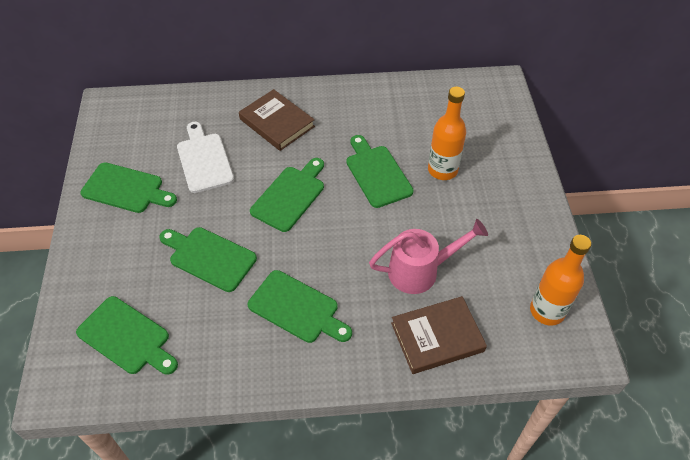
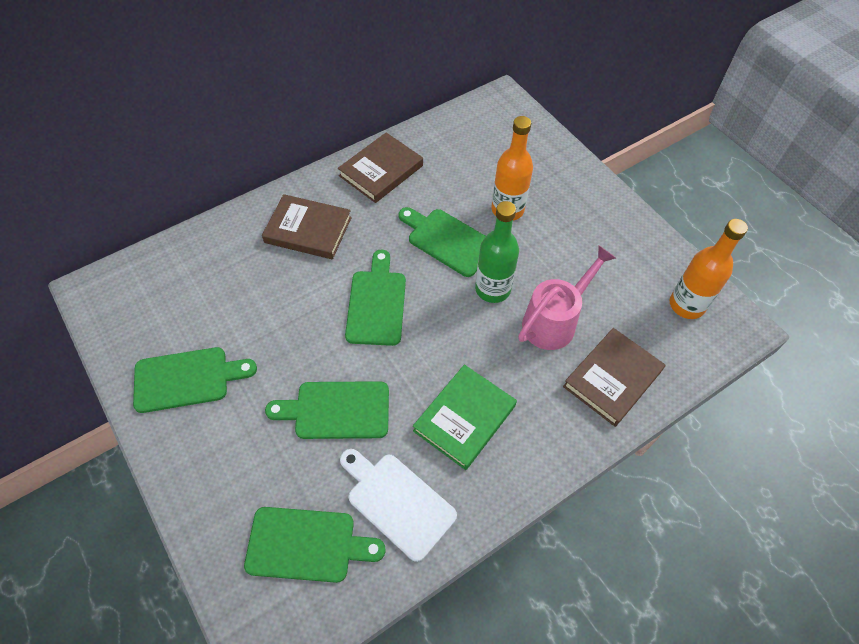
camera: 30 degrees left, 5 degrees up
white cutting board [177,122,234,193] -> white cutting board moved to [340,449,457,562]
green cutting board [248,270,352,343] -> green book [413,365,517,470]
none -> brown book [338,132,423,203]
none -> green bottle [475,201,519,303]

